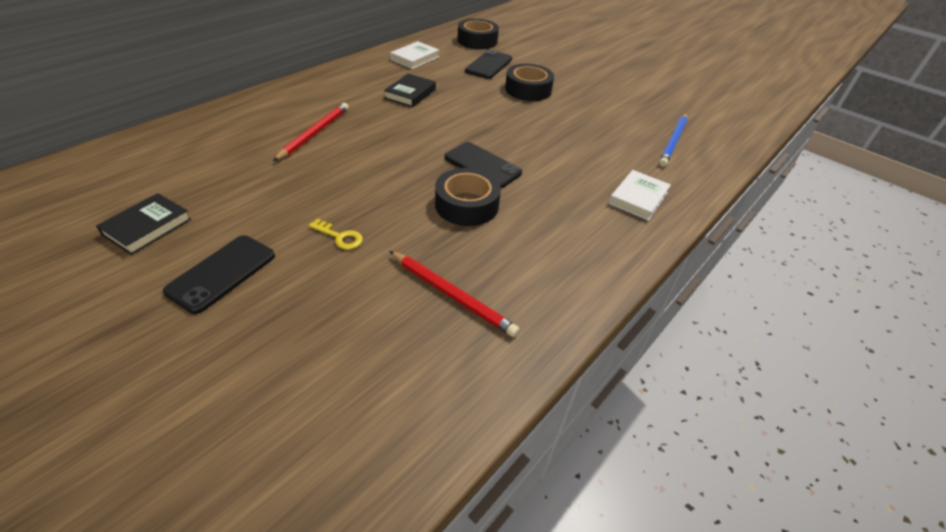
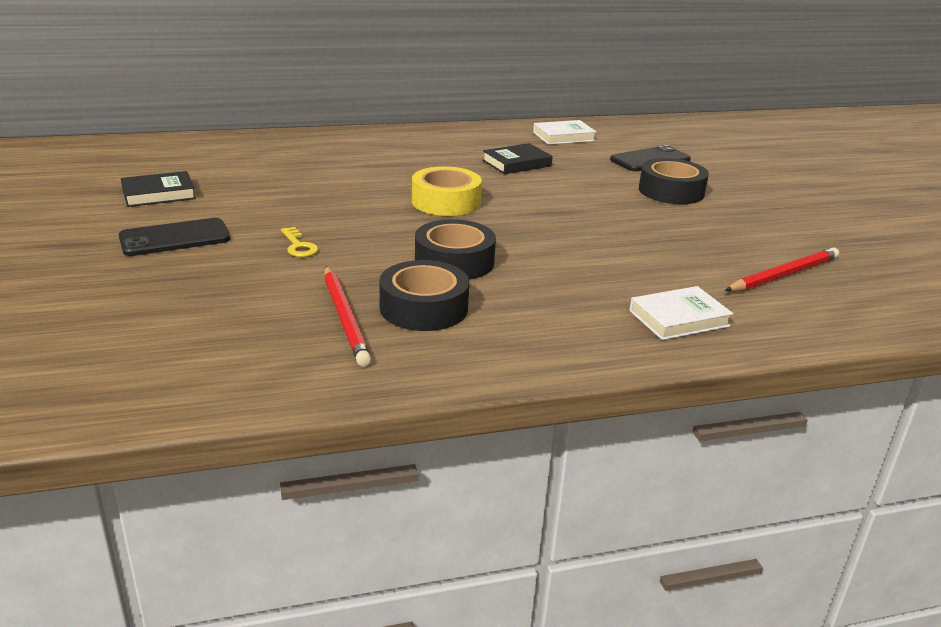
camera: 35 degrees right, 15 degrees down
red pencil [273,103,349,161] -> red pencil moved to [725,247,839,291]
black phone [445,142,522,188] -> none
black tape [457,19,499,49] -> black tape moved to [379,260,469,331]
blue pencil [659,113,687,167] -> none
none -> yellow tape [412,166,482,216]

